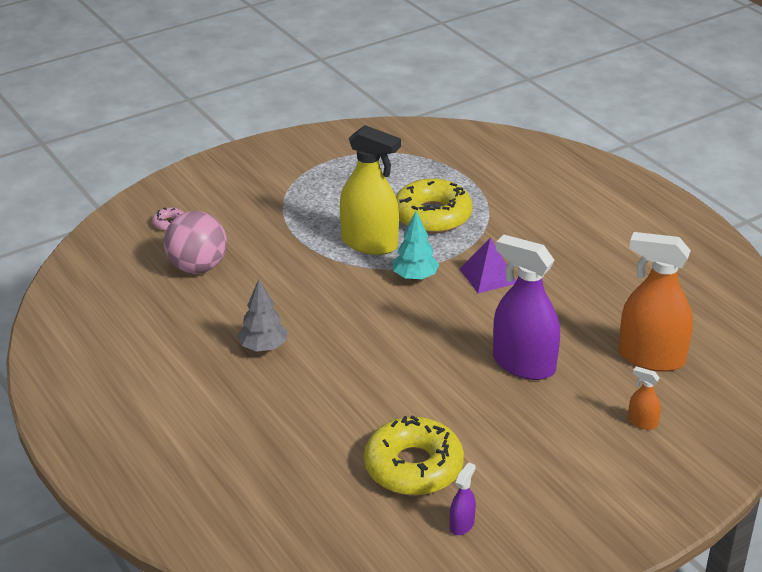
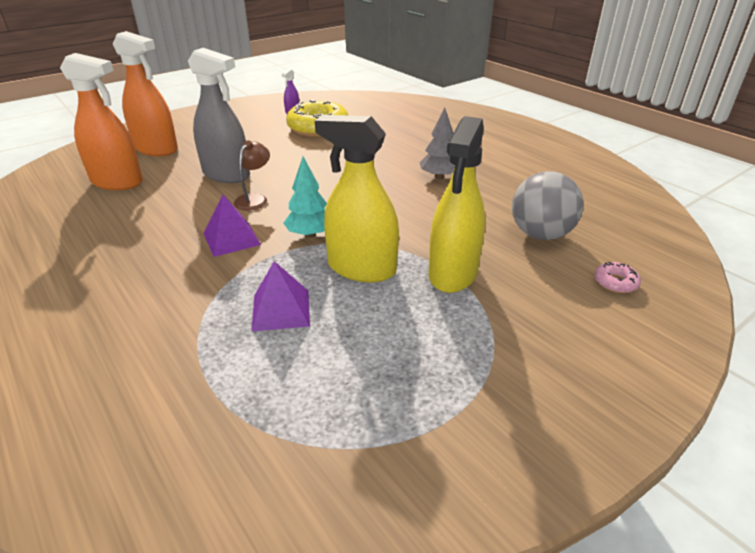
camera: 175 degrees right, 0 degrees up
pink ball [164,211,227,274] -> grey ball [512,171,584,240]
yellow donut [396,178,473,233] -> purple pyramid [251,261,310,332]
purple spray bottle [493,235,560,380] -> grey spray bottle [188,48,250,183]
orange spray bottle [628,366,661,430] -> orange spray bottle [113,31,178,156], size x2.30
none -> brown lamp [234,140,270,211]
none -> yellow spray bottle [429,116,485,293]

